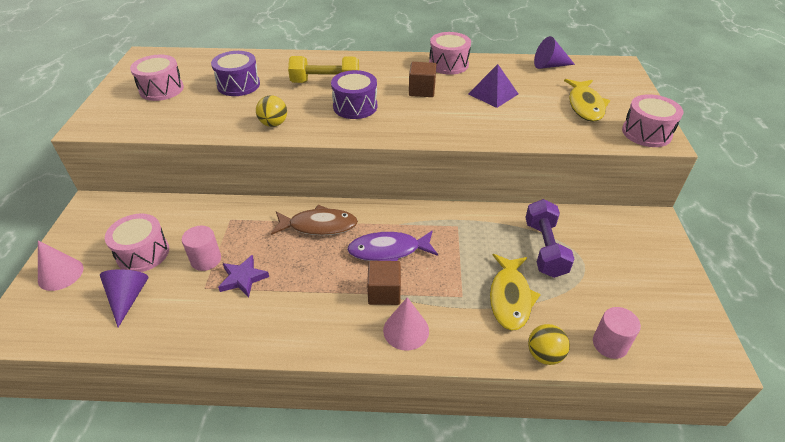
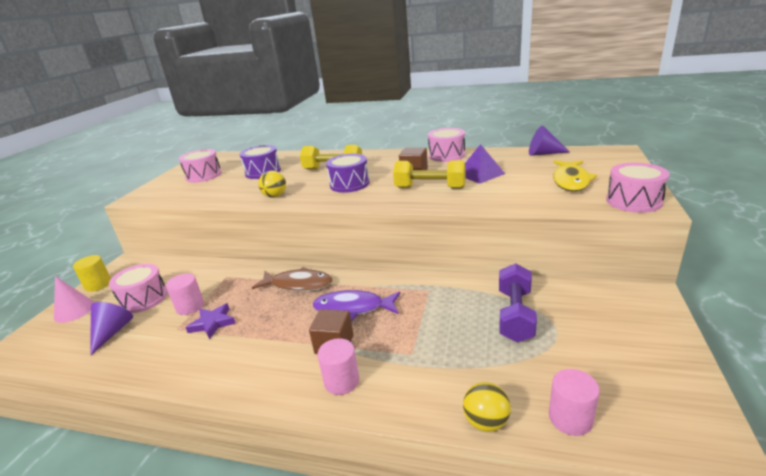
camera: 15 degrees right, 15 degrees down
pink cone [383,297,429,351] -> pink cylinder [317,338,359,395]
yellow fish [490,254,541,331] -> none
none -> yellow cylinder [73,255,111,292]
none -> yellow dumbbell [393,160,466,189]

